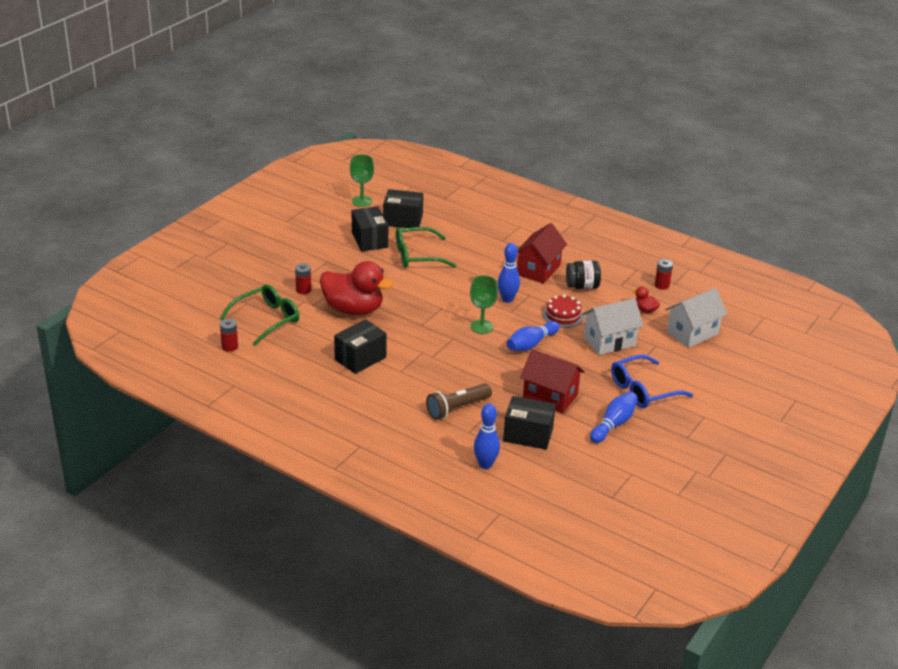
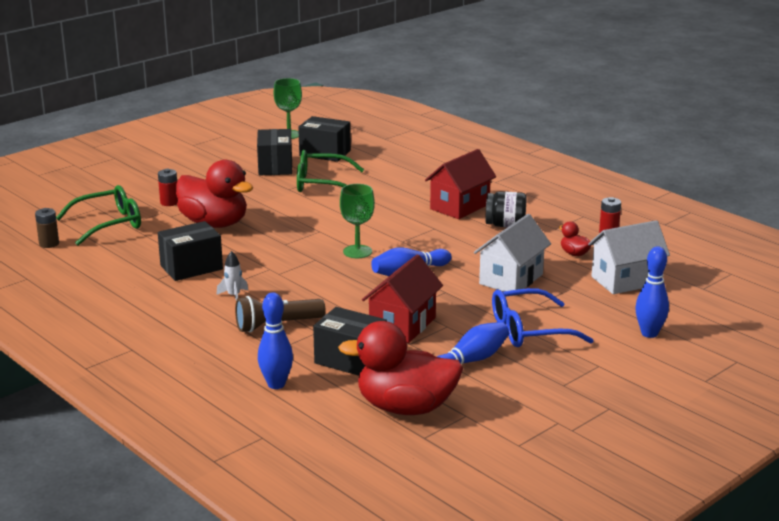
camera: 15 degrees right, 10 degrees down
red battery [220,319,238,352] -> brown battery [35,208,59,248]
blue bowling pin [498,243,520,303] -> blue bowling pin moved to [635,246,669,338]
red house [520,349,585,413] -> red house turned 75 degrees clockwise [362,255,443,343]
red cake [543,295,584,328] -> none
white house [582,298,643,355] -> white house turned 45 degrees counterclockwise [474,214,551,292]
none -> white rocket [216,251,248,300]
none -> red duck [338,321,463,415]

